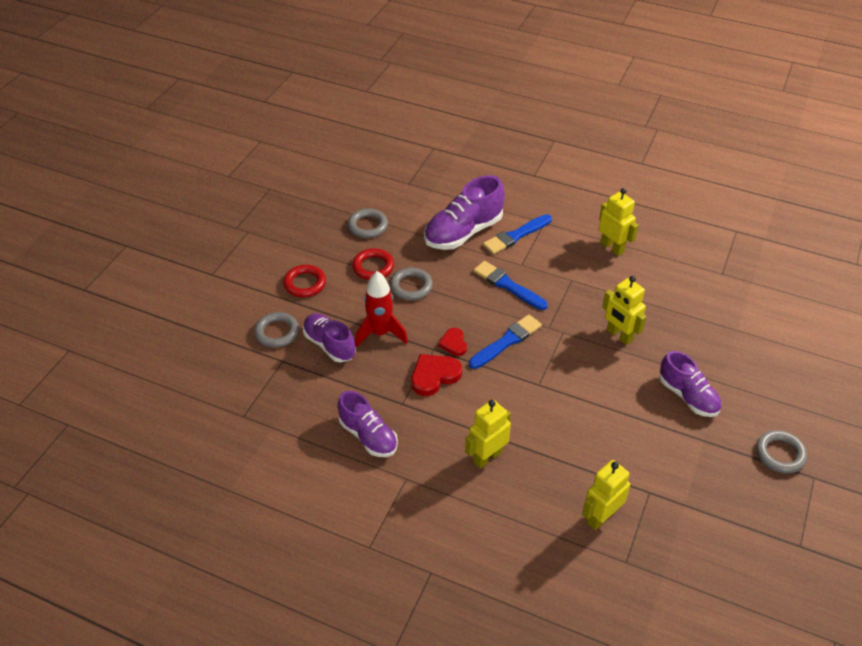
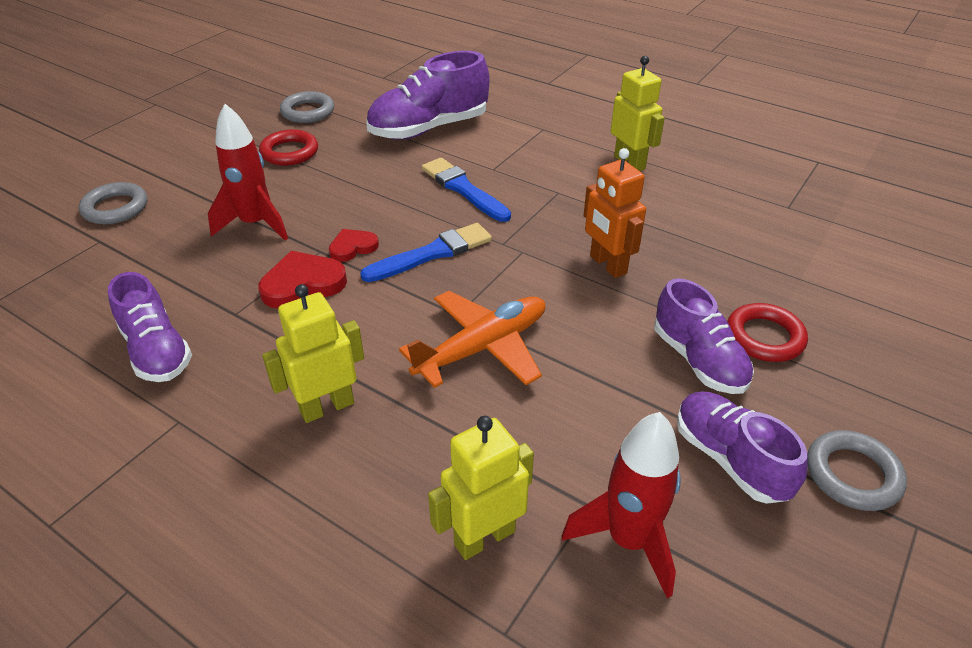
camera: 10 degrees right, 5 degrees down
red ring [283,265,326,297] -> red ring moved to [727,303,808,362]
purple shoe [303,313,356,363] -> purple shoe moved to [677,391,808,504]
grey ring [390,268,433,300] -> none
red heart [438,328,467,356] -> red heart turned 60 degrees clockwise [329,229,379,262]
blue brush [483,214,552,254] -> none
yellow robot [602,276,646,345] -> orange robot [584,148,646,278]
none -> orange plane [399,291,545,388]
none -> red rocket [562,412,681,598]

